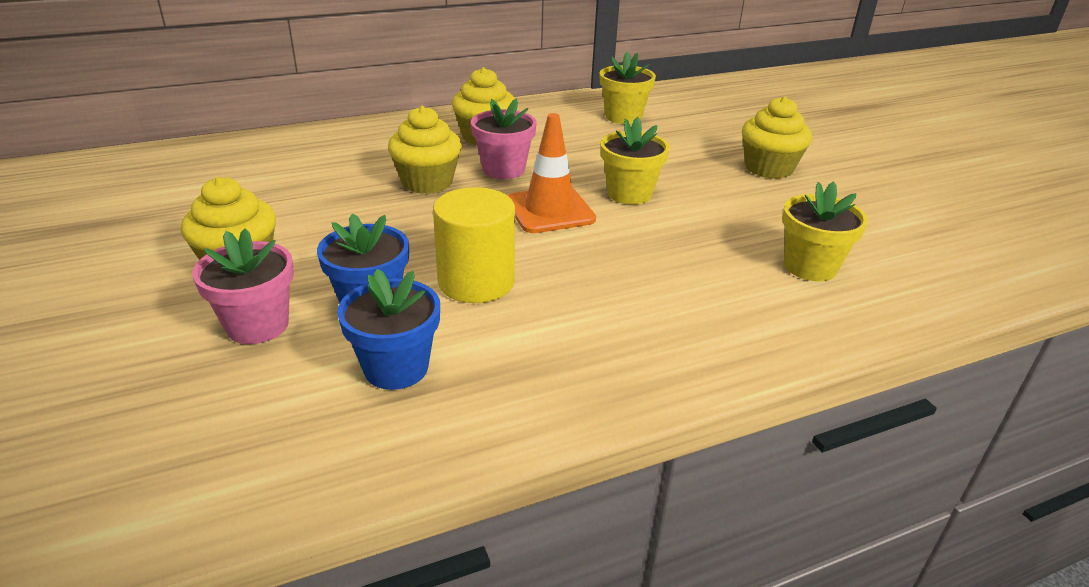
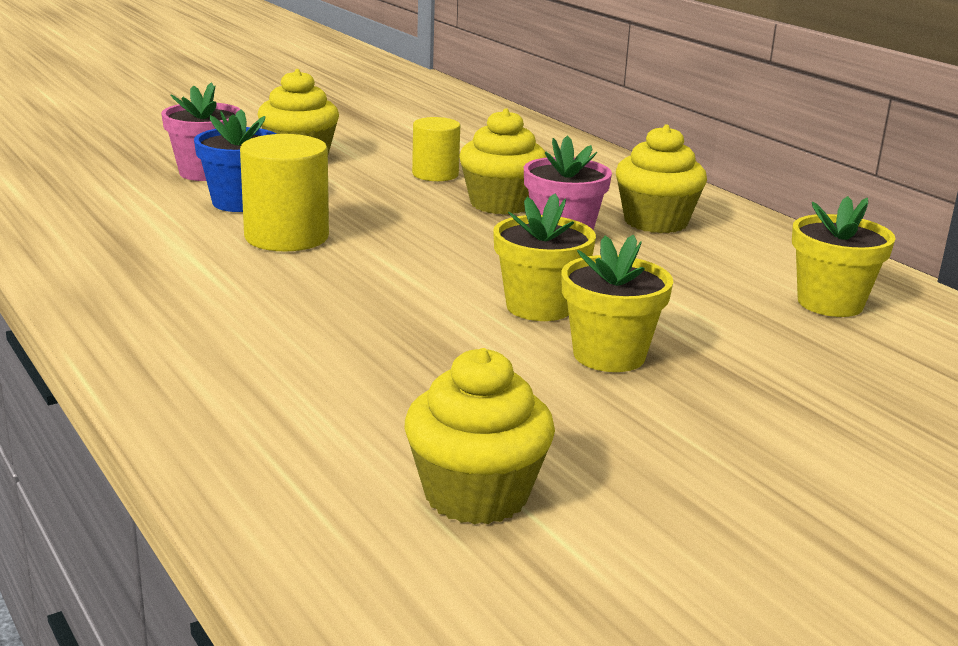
camera: 80 degrees right, 10 degrees down
blue flower pot [337,269,440,390] -> none
orange traffic cone [508,113,596,233] -> none
yellow cupcake [742,96,812,179] -> yellow cupcake moved to [405,348,555,525]
yellow flower pot [782,181,868,281] -> yellow flower pot moved to [562,235,673,372]
none -> yellow cylinder [412,117,460,181]

